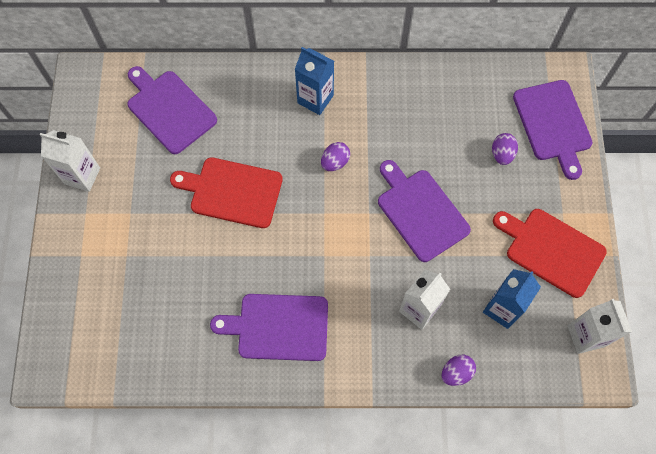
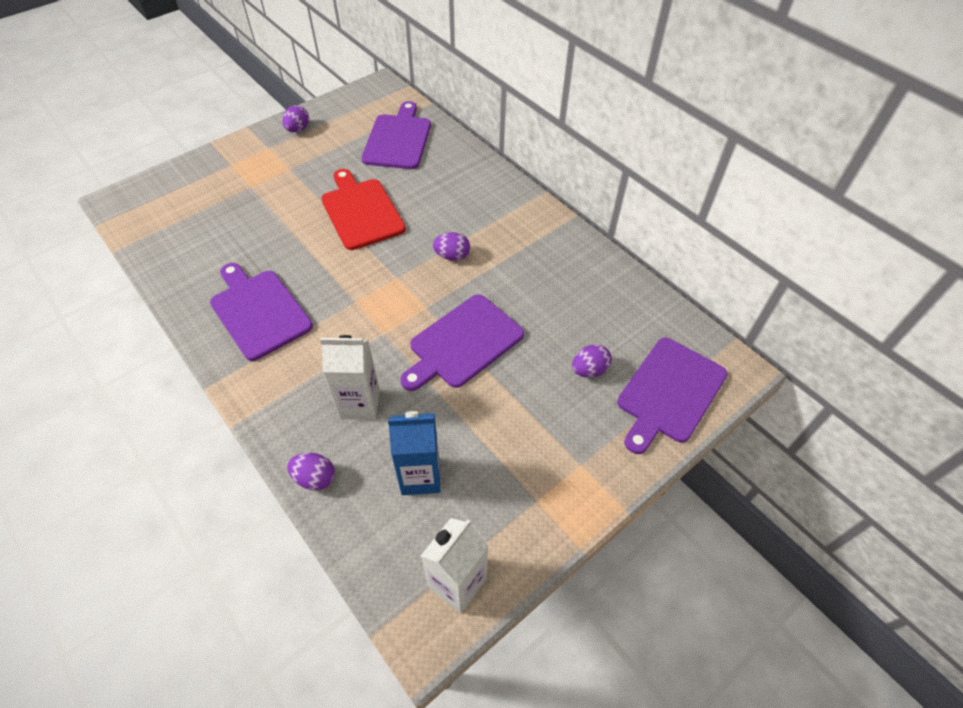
camera: 50 degrees right, 15 degrees down
white carton [39,130,100,192] -> purple egg [282,105,309,132]
blue carton [295,47,334,115] -> none
purple cutting board [378,160,471,262] -> purple cutting board turned 150 degrees counterclockwise [400,294,524,391]
red cutting board [493,209,607,298] -> none

